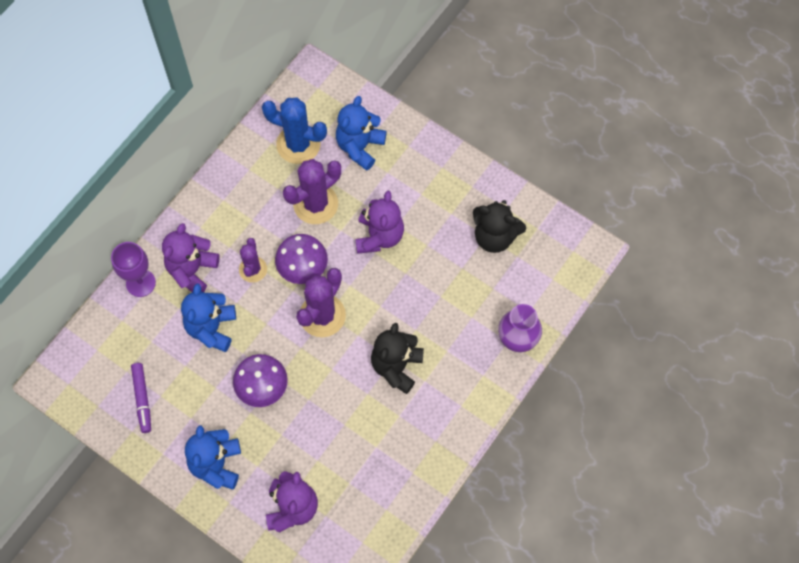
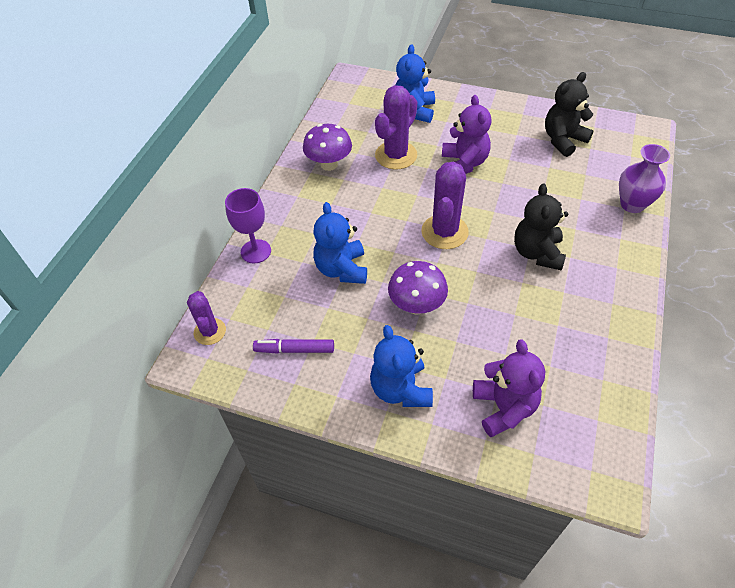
camera: 15 degrees left, 15 degrees down
purple marker [131,363,151,433] -> purple marker turned 120 degrees clockwise [253,339,334,354]
purple teddy bear [162,223,220,292] -> none
purple cactus [239,238,267,283] -> purple cactus moved to [187,291,226,345]
blue cactus [262,97,327,164] -> none
purple mushroom [275,234,328,284] -> purple mushroom moved to [303,124,352,171]
black teddy bear [473,200,526,253] -> black teddy bear turned 135 degrees clockwise [545,72,594,157]

